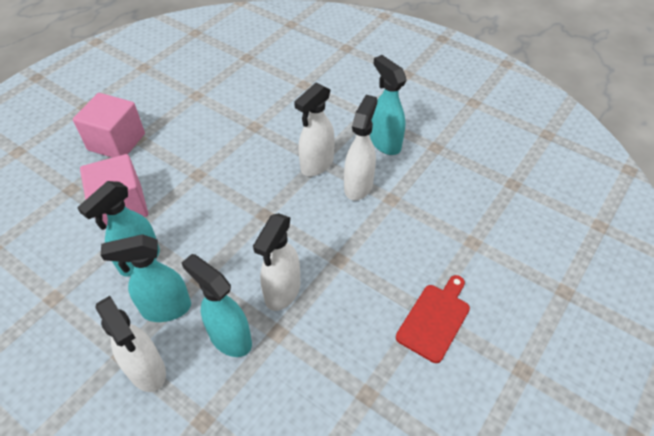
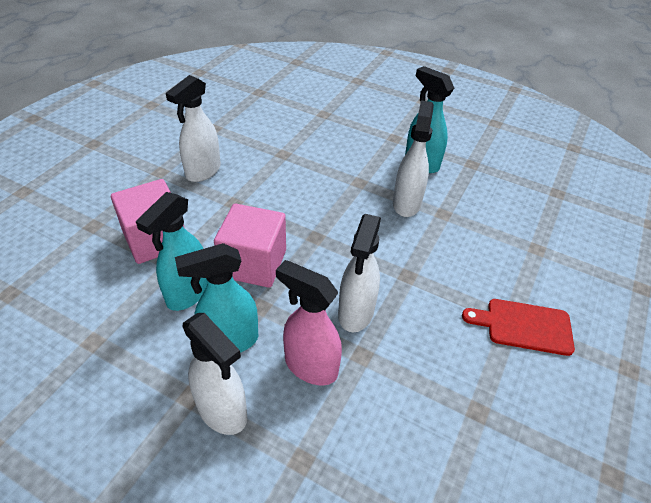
camera: 10 degrees left, 5 degrees down
pink cube [73,93,145,158] -> pink cube moved to [214,204,286,288]
turquoise spray bottle [182,254,252,357] -> pink spray bottle [276,260,342,385]
white spray bottle [294,83,335,176] -> white spray bottle moved to [166,75,221,182]
red cutting board [396,275,470,363] -> red cutting board turned 105 degrees counterclockwise [462,299,575,356]

